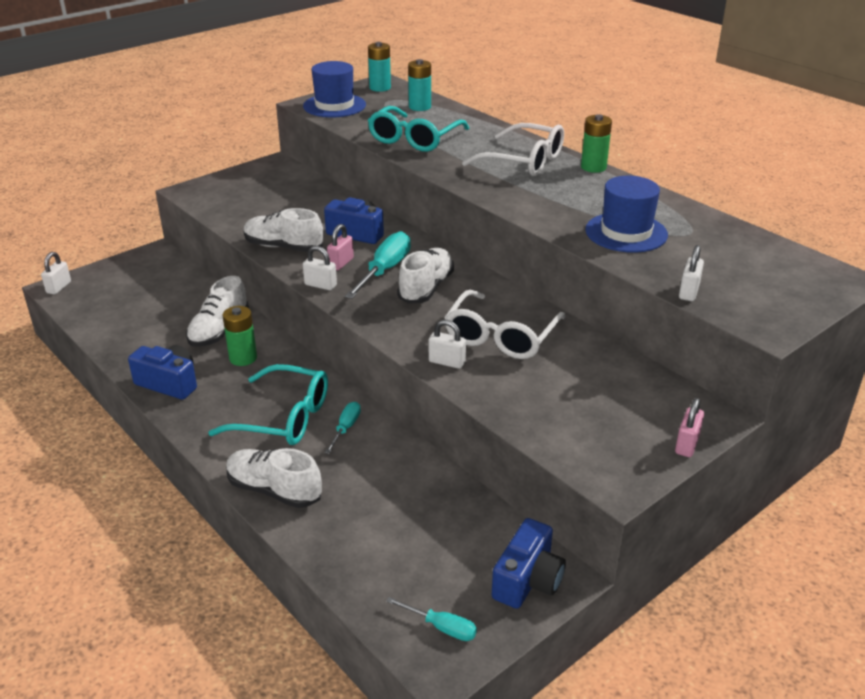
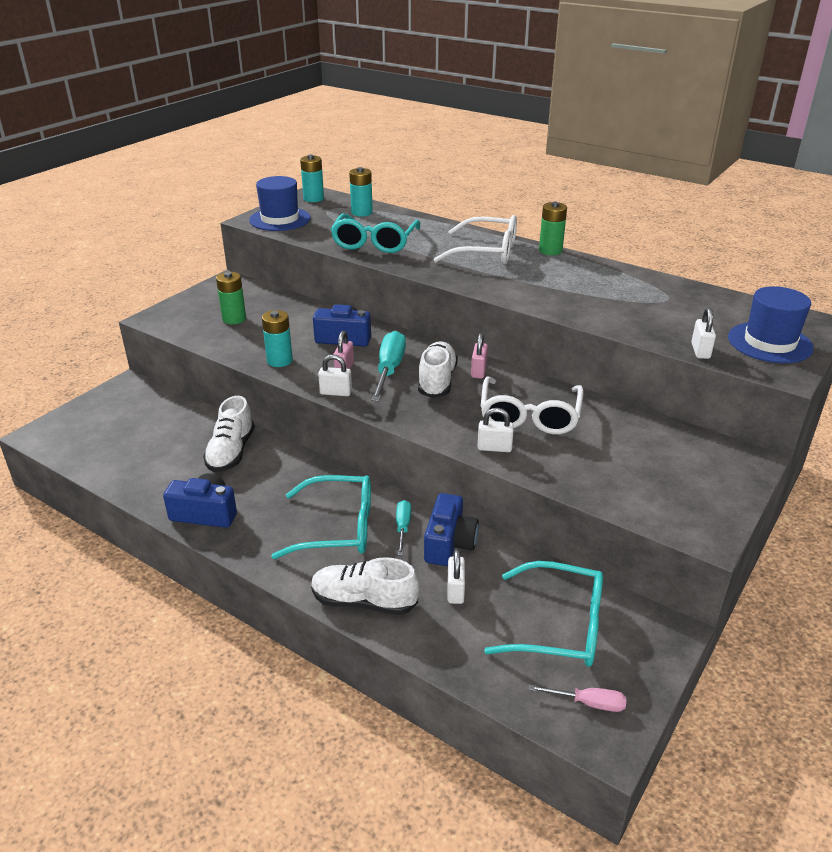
camera: 15 degrees left, 0 degrees up
white padlock [41,252,71,295] -> white padlock moved to [448,549,465,604]
green battery [223,306,257,366] -> green battery moved to [216,272,246,324]
white shoe [244,208,323,252] -> turquoise battery [262,310,293,367]
turquoise screwdriver [386,597,477,641] -> pink screwdriver [529,685,626,712]
blue camera [492,518,566,609] -> blue camera moved to [424,493,479,566]
blue hat [585,176,668,253] -> blue hat moved to [728,286,814,363]
pink padlock [675,398,704,457] -> pink padlock moved to [471,333,488,379]
none -> turquoise glasses [484,561,603,667]

